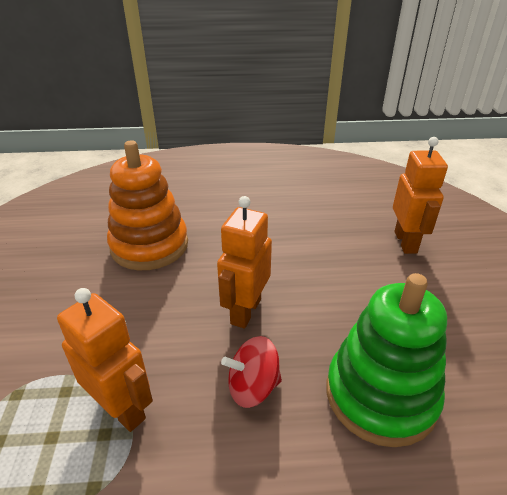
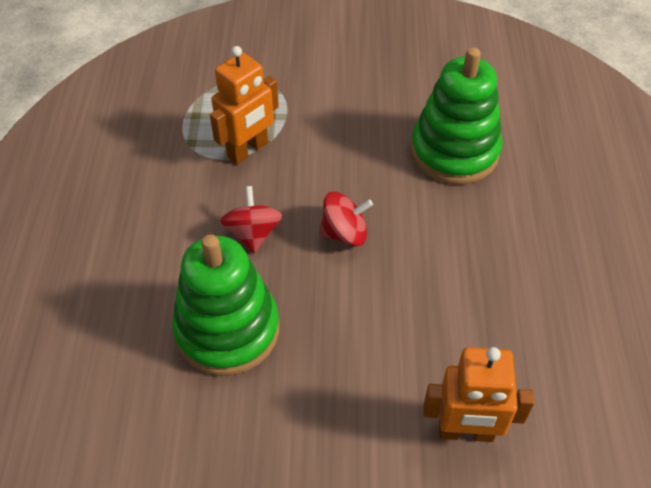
camera: 95 degrees right, 15 degrees up
orange stacking toy [107,140,188,270] -> green stacking toy [411,47,502,184]
orange robot [217,196,272,329] -> red spinning top [319,192,373,246]

